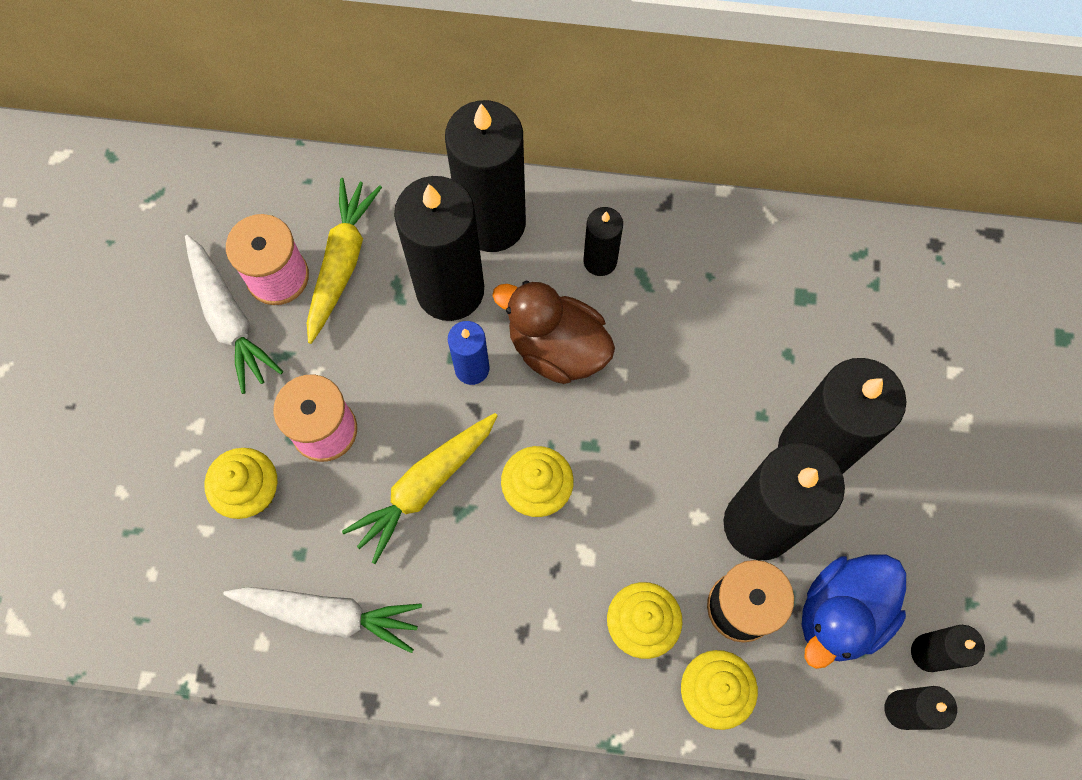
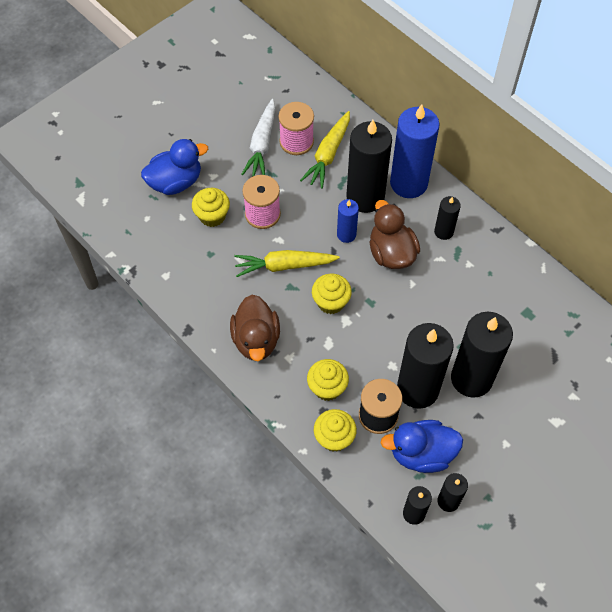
camera: 40 degrees right, 10 degrees down
white carrot [223,587,422,653] -> none
yellow carrot [307,178,382,344] -> yellow carrot turned 150 degrees clockwise [300,111,350,189]
black candle [445,100,526,252] -> blue candle [390,104,440,198]
none -> blue duck [141,139,208,195]
none -> brown duck [230,295,280,361]

